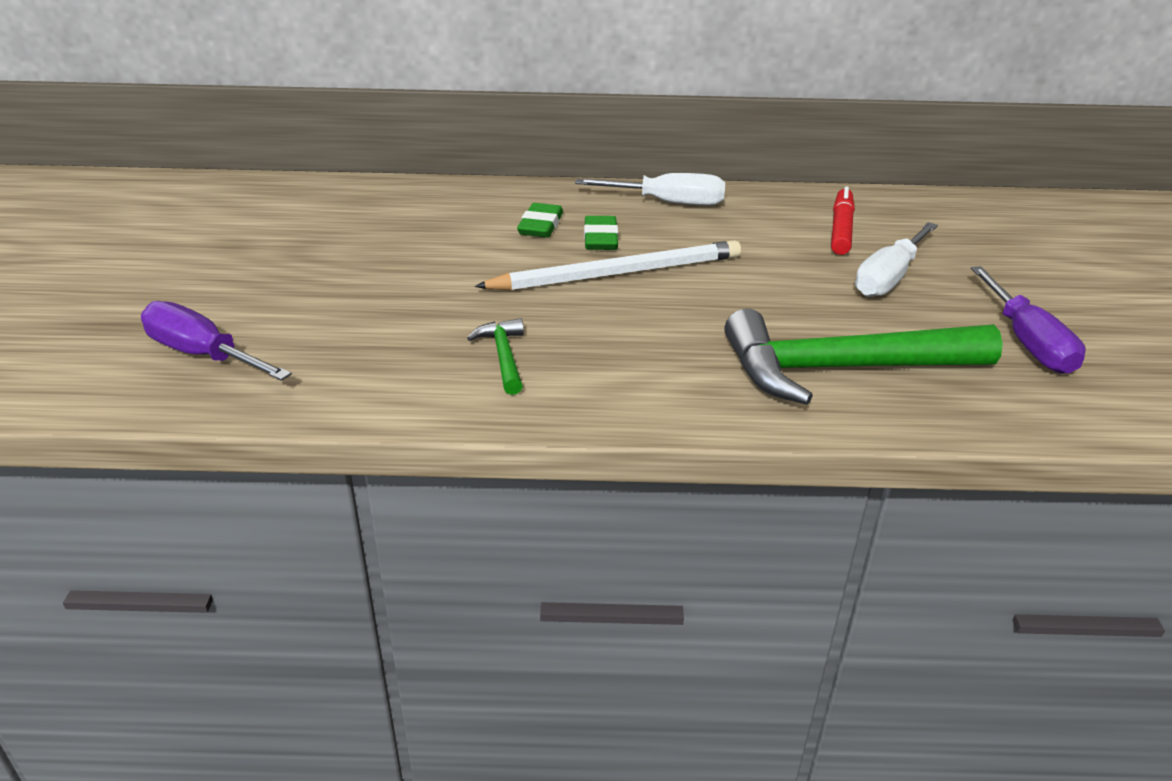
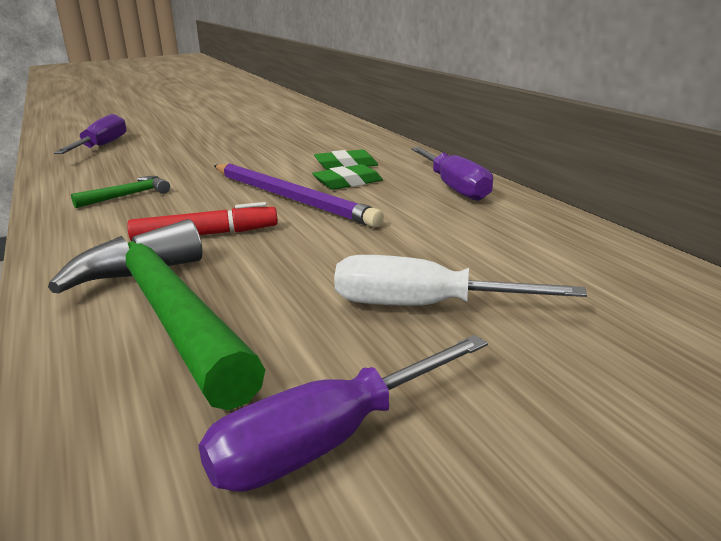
camera: 65 degrees right, 10 degrees down
white pencil [474,240,741,290] -> purple pencil [214,164,384,227]
white screwdriver [575,173,725,206] -> purple screwdriver [411,147,493,201]
red marker [831,186,855,255] -> red marker moved to [127,202,278,242]

